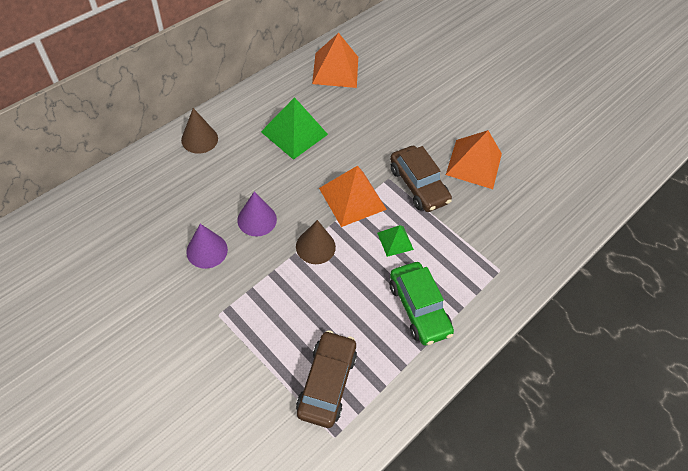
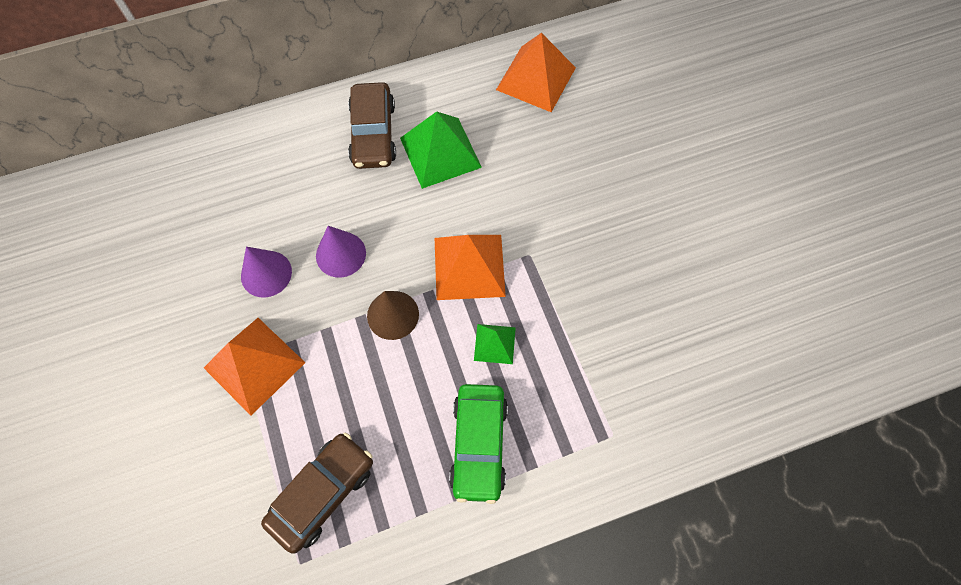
camera: 30 degrees right, 10 degrees up
brown cone [181,108,218,154] -> none
brown car [390,146,452,212] -> brown car moved to [348,82,396,169]
orange pyramid [446,130,502,189] -> orange pyramid moved to [204,318,305,415]

